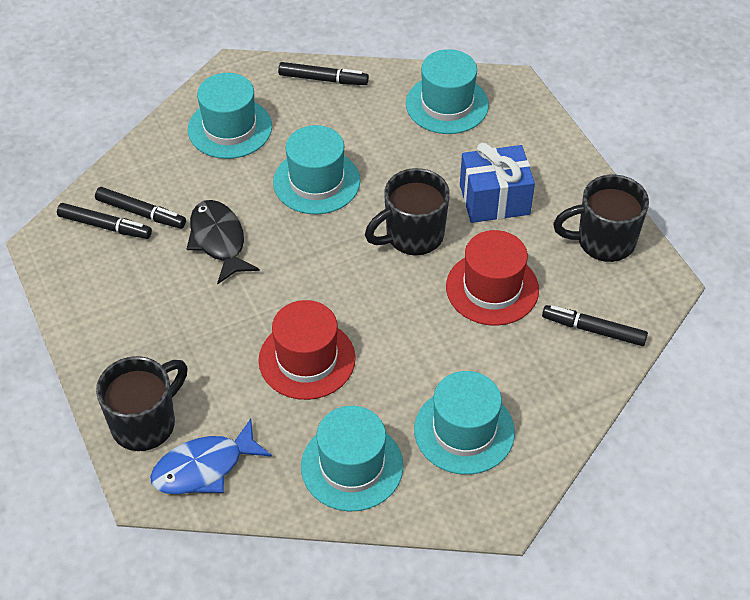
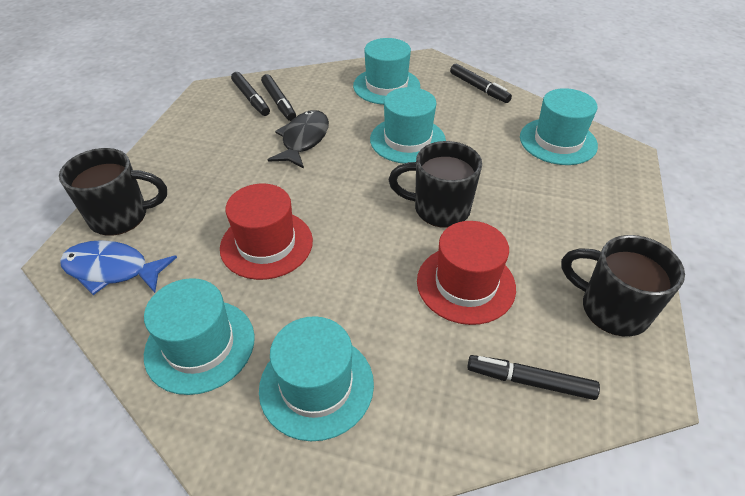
camera: 40 degrees right, 5 degrees down
blue gift [460,143,535,223] -> none
black marker [542,305,648,346] -> black marker turned 45 degrees counterclockwise [467,355,600,400]

